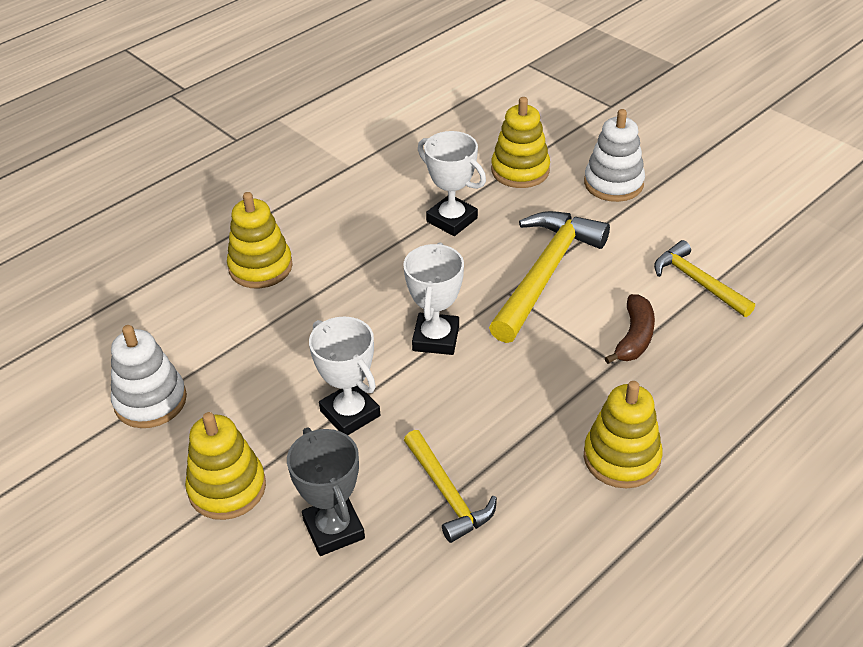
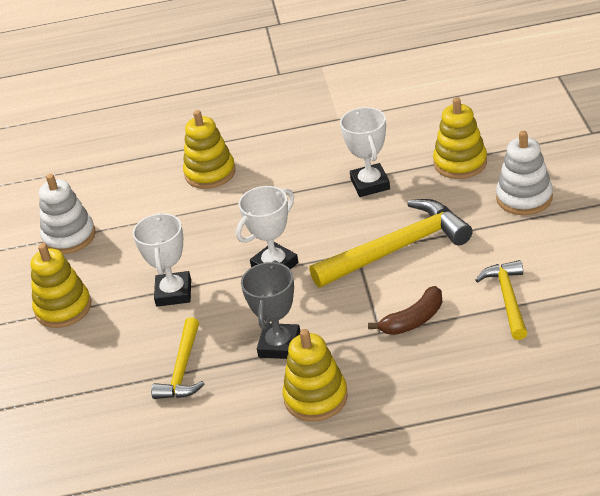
camera: 40 degrees right, 5 degrees down
grey trophy [287,427,365,556] -> grey trophy moved to [241,260,300,359]

